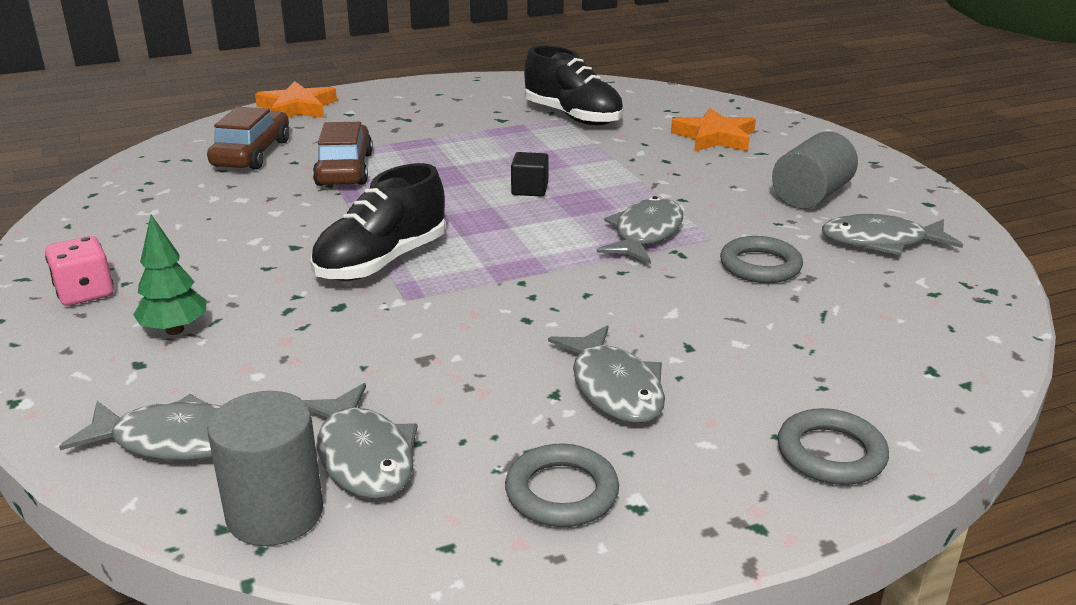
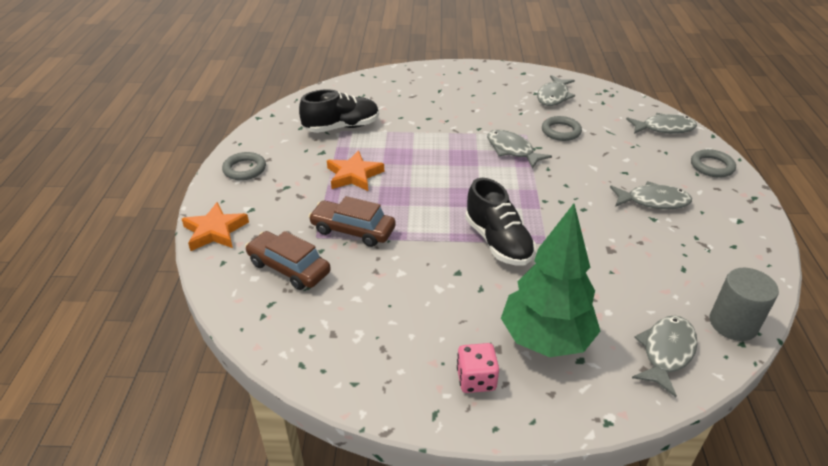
camera: 65 degrees left, 10 degrees up
green tree [133,215,206,335] -> green tree [501,204,600,357], size x2.12
grey fish [303,383,418,499] -> grey fish moved to [626,113,697,134]
grey ring [505,443,619,527] -> grey ring moved to [222,152,266,180]
black cube [511,152,549,197] -> none
orange star [671,108,756,152] -> orange star moved to [327,150,384,191]
grey cylinder [772,131,858,209] -> none

